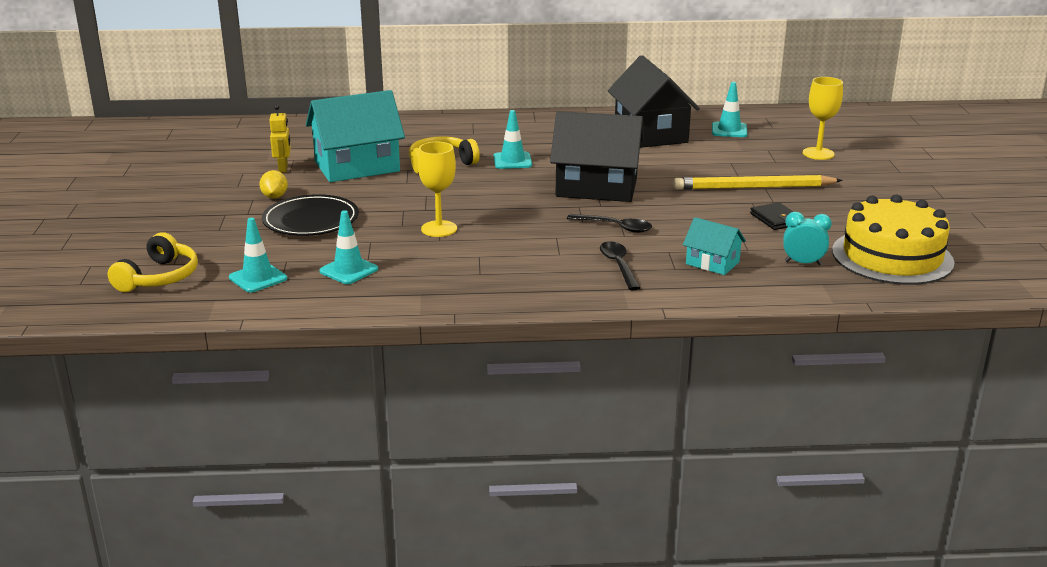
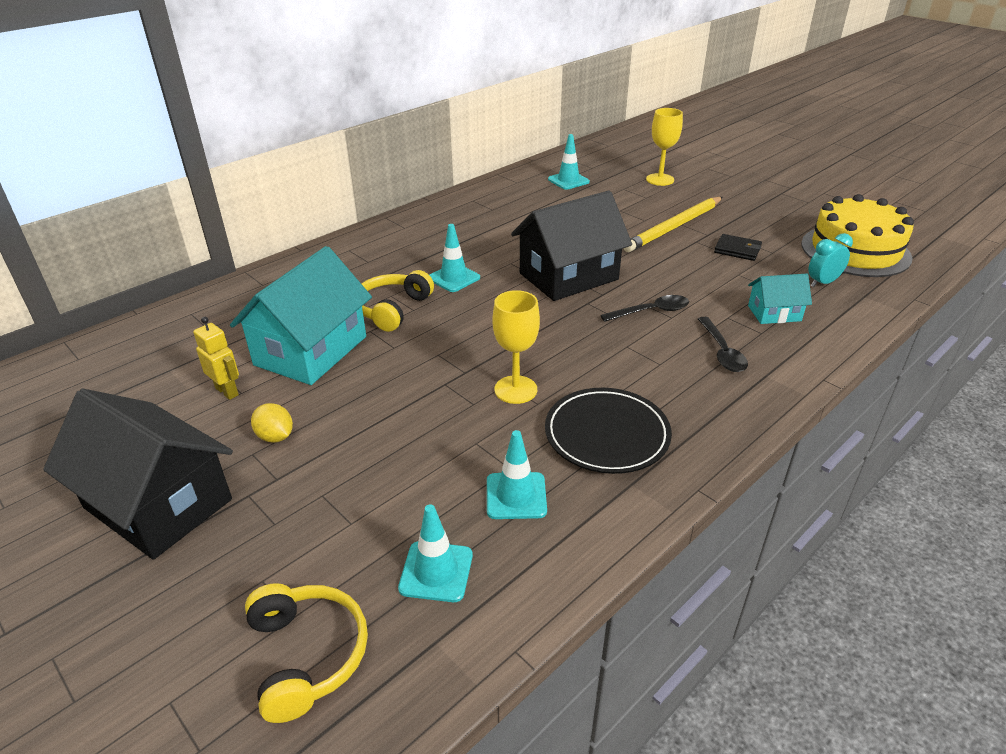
camera: 40 degrees left, 10 degrees up
black plate [262,194,359,236] -> black plate moved to [545,388,672,474]
black spoon [600,241,640,290] -> black spoon turned 135 degrees counterclockwise [698,317,748,372]
black house [608,55,700,148] -> black house moved to [43,389,233,560]

